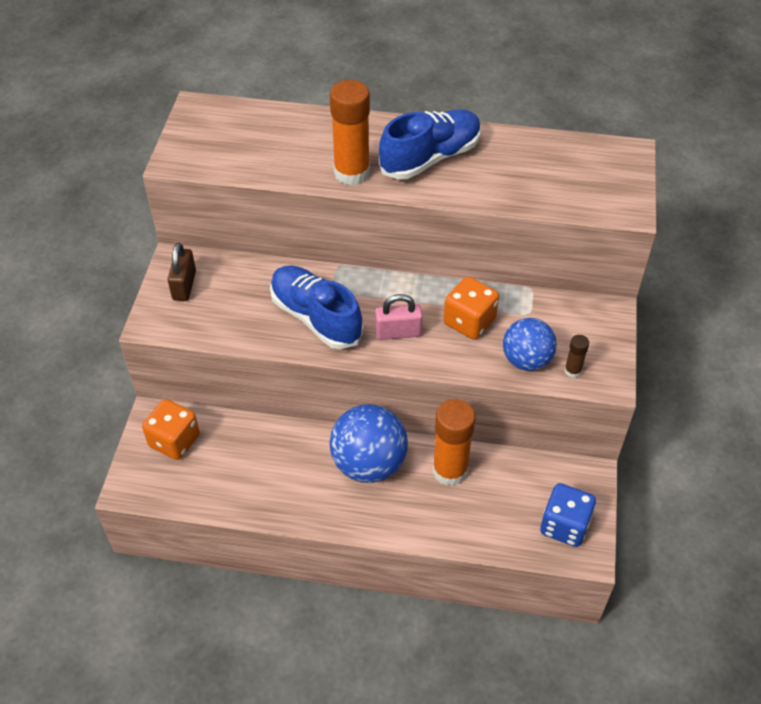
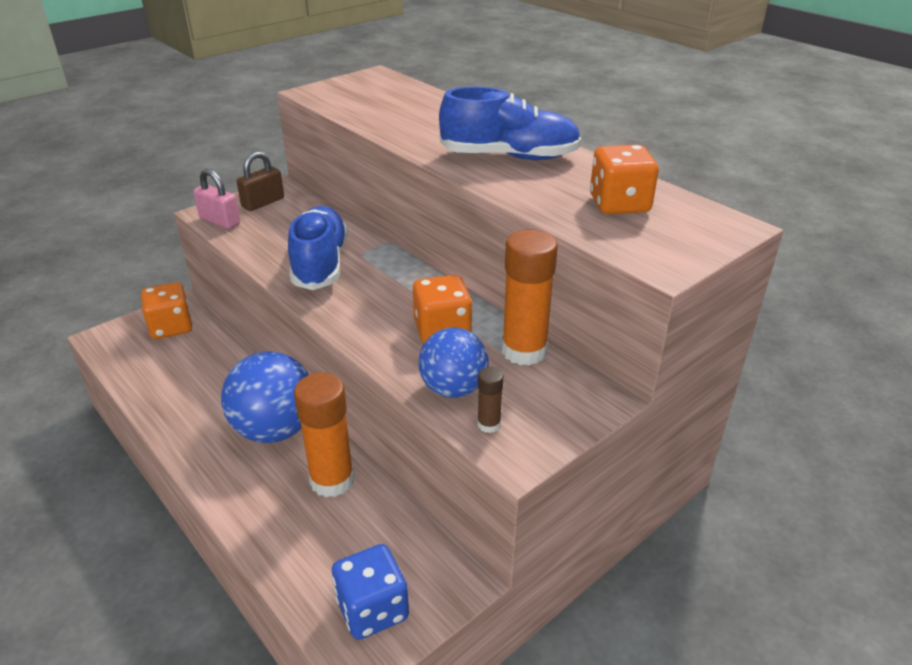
camera: 40 degrees right, 15 degrees down
orange glue stick [330,80,370,185] -> orange glue stick moved to [502,229,558,366]
pink padlock [375,294,423,340] -> pink padlock moved to [193,169,240,229]
none -> orange dice [590,145,659,214]

